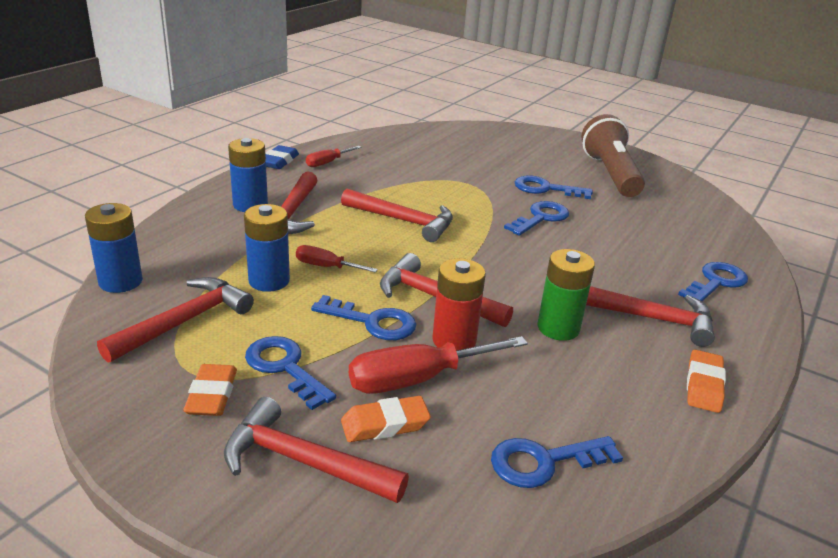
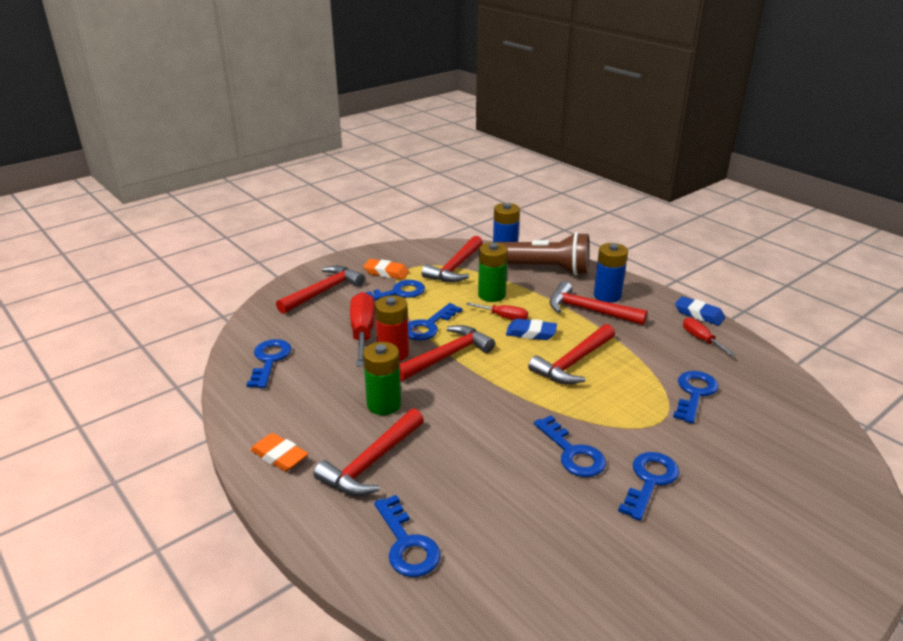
camera: 110 degrees right, 0 degrees up
red hammer [97,277,254,363] -> red hammer turned 60 degrees clockwise [422,236,483,282]
blue battery [244,204,290,292] -> green battery [478,242,508,302]
red screwdriver [296,245,378,273] -> red screwdriver turned 75 degrees clockwise [466,302,528,320]
orange eraser [341,396,431,442] -> none
brown flashlight [581,114,645,197] -> brown flashlight moved to [495,232,589,276]
none -> blue eraser [506,319,557,340]
none -> blue key [673,371,719,424]

